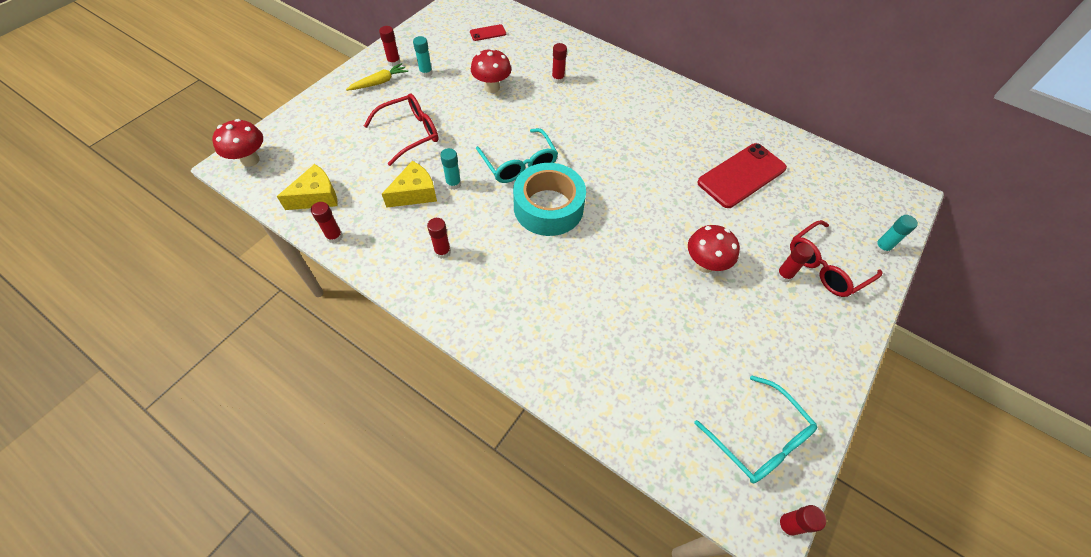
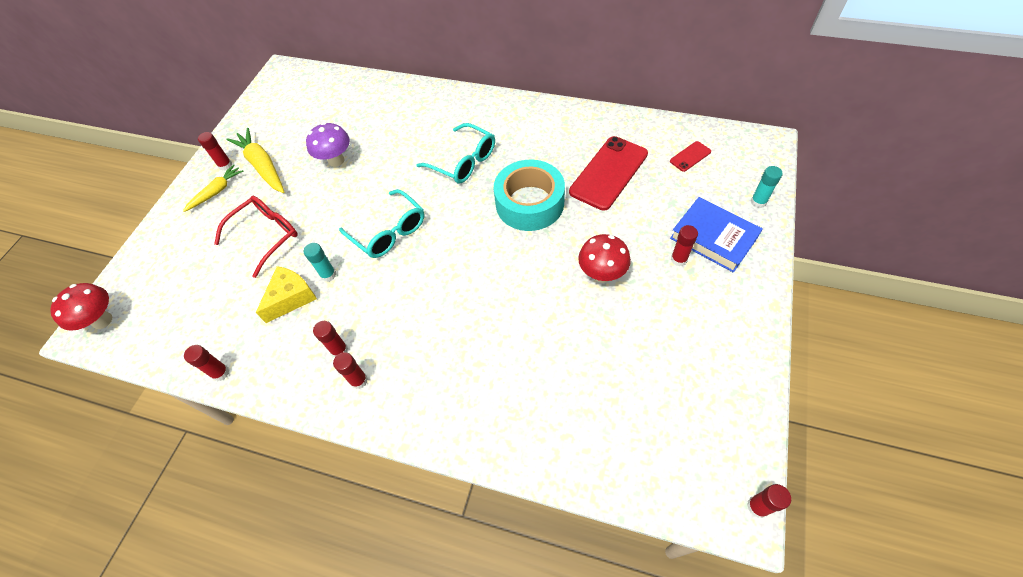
camera: 10 degrees left, 0 degrees up
yellow cheese [277,164,337,210] -> none
turquoise glue stick [413,36,433,77] -> yellow carrot [227,128,284,193]
red phone [470,24,506,41] -> red phone moved to [670,141,711,172]
red mushroom [471,48,511,93] -> purple mushroom [306,122,350,167]
turquoise tape [513,163,586,236] -> turquoise tape moved to [494,160,565,231]
red glue stick [552,43,567,84] -> red glue stick moved to [333,352,368,389]
turquoise glasses [694,375,817,483] -> turquoise glasses moved to [416,123,495,183]
red glasses [790,220,883,297] -> blue book [670,197,763,273]

